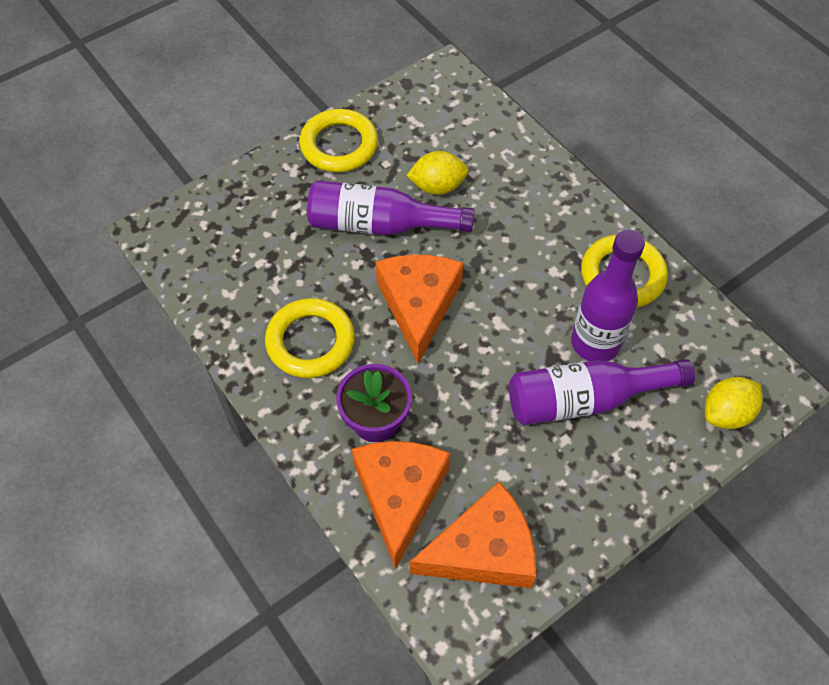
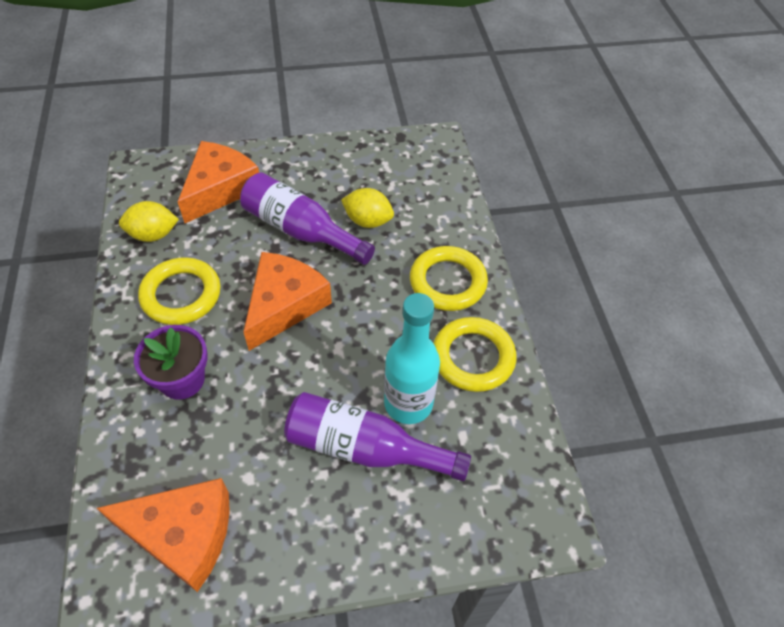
camera: 25 degrees right, 5 degrees down
yellow ring [299,109,378,172] -> yellow ring moved to [410,246,488,311]
orange cheese [352,441,450,570] -> orange cheese moved to [178,141,259,223]
purple bottle [571,229,645,361] -> turquoise bottle [384,293,440,424]
yellow lemon [705,377,763,429] -> yellow lemon moved to [119,201,179,242]

